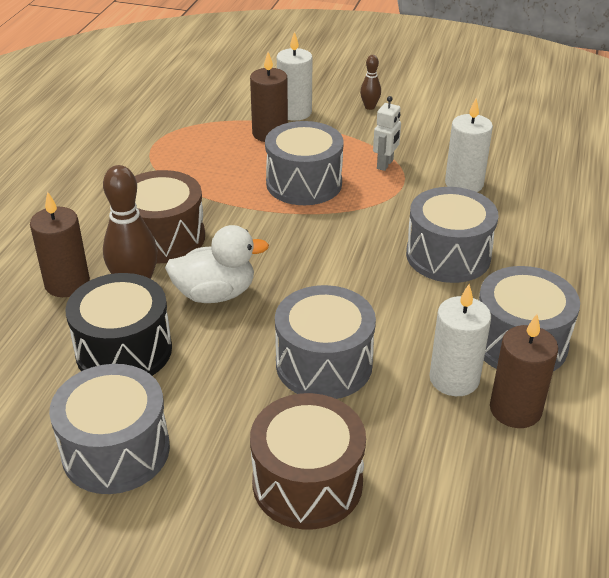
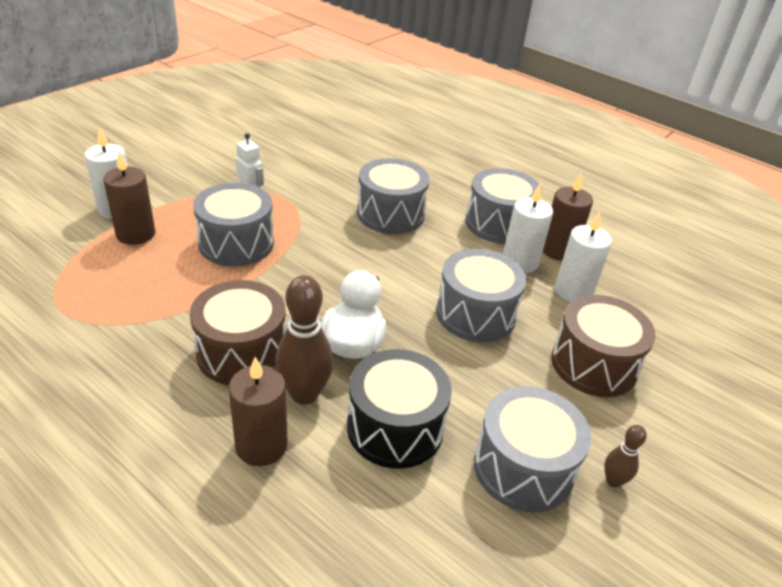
camera: 70 degrees left, 0 degrees up
brown bowling pin [360,55,381,110] -> brown bowling pin moved to [604,425,647,488]
white candle [445,99,493,192] -> white candle moved to [555,212,612,302]

